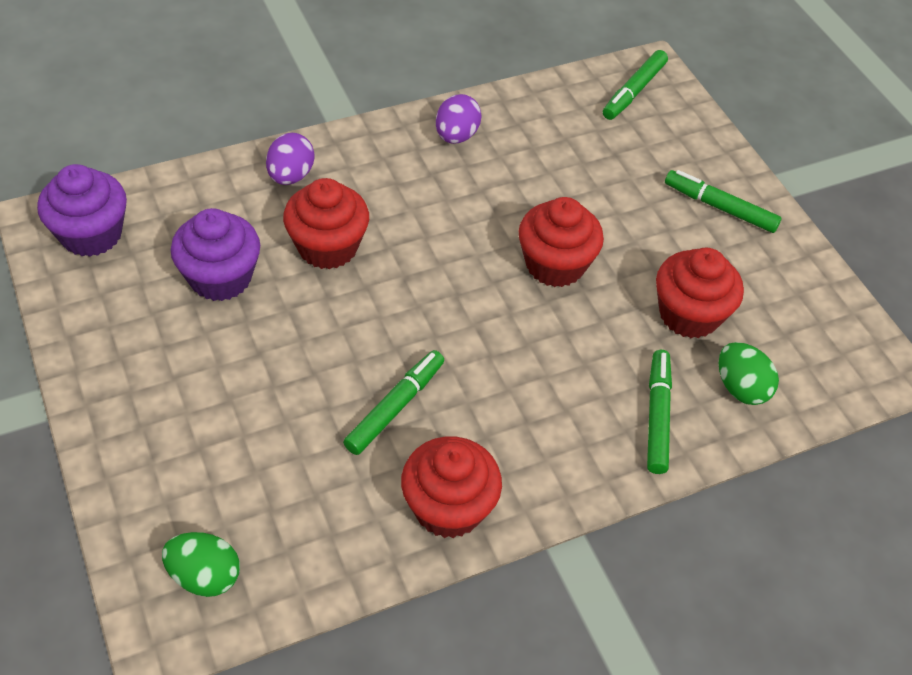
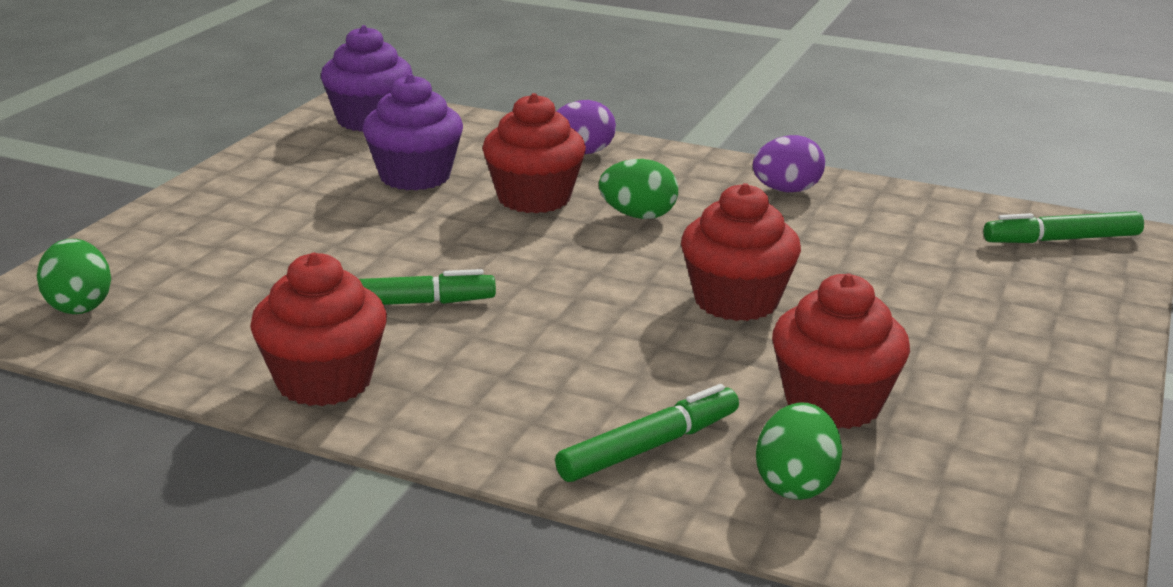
camera: 50 degrees right, 25 degrees down
green marker [665,170,782,233] -> none
none -> green egg [599,159,678,219]

